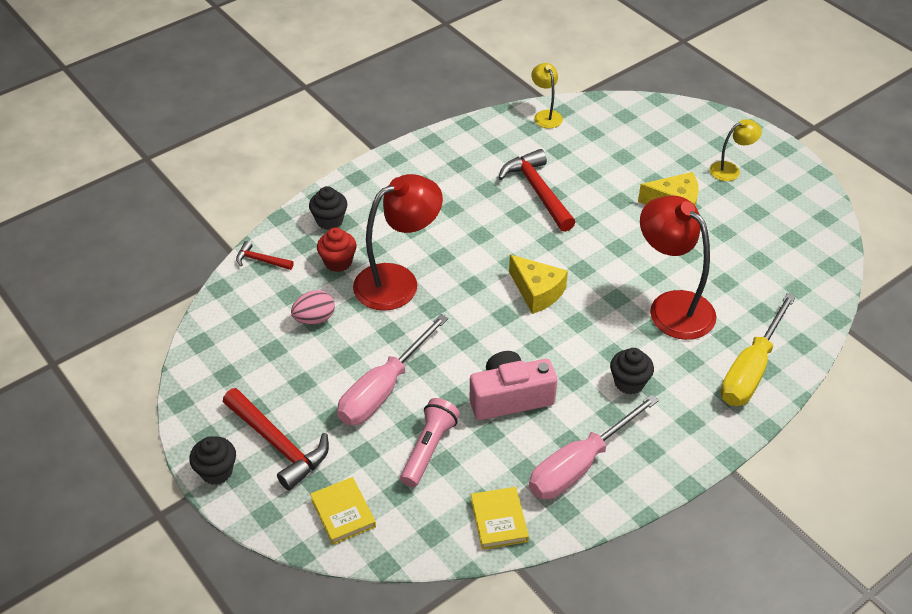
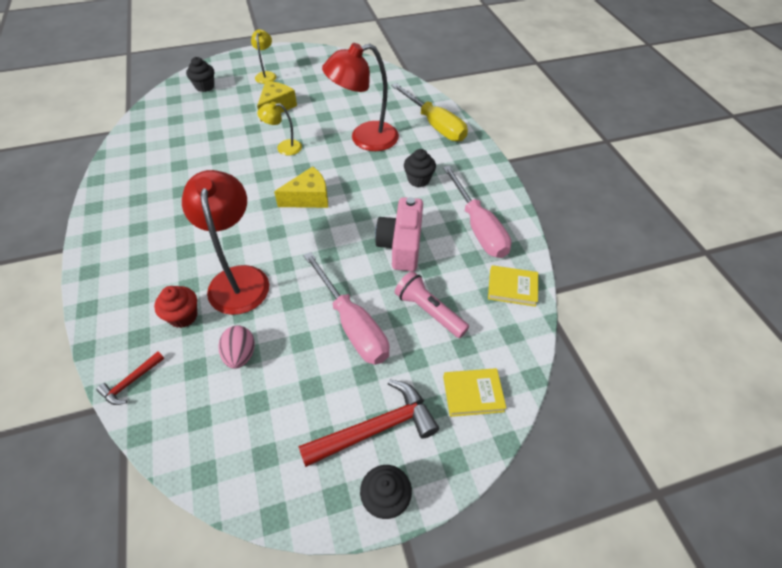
camera: 70 degrees left, 5 degrees up
black cupcake [309,186,347,230] -> black cupcake moved to [186,57,214,92]
red hammer [498,149,576,232] -> none
yellow lamp [531,63,563,129] -> yellow lamp moved to [257,102,302,156]

